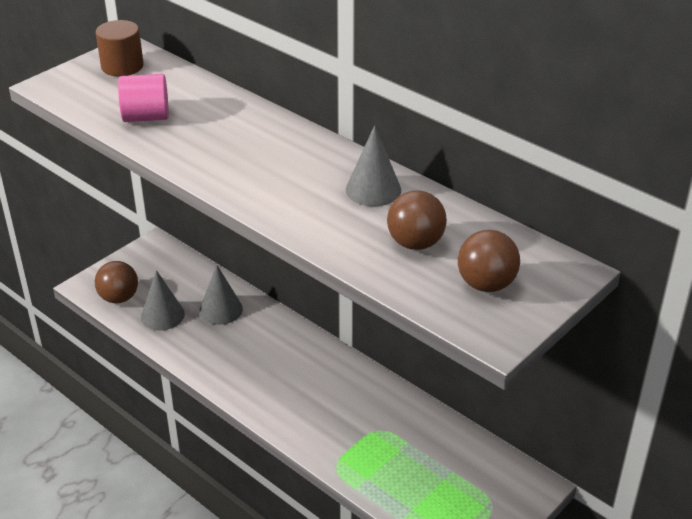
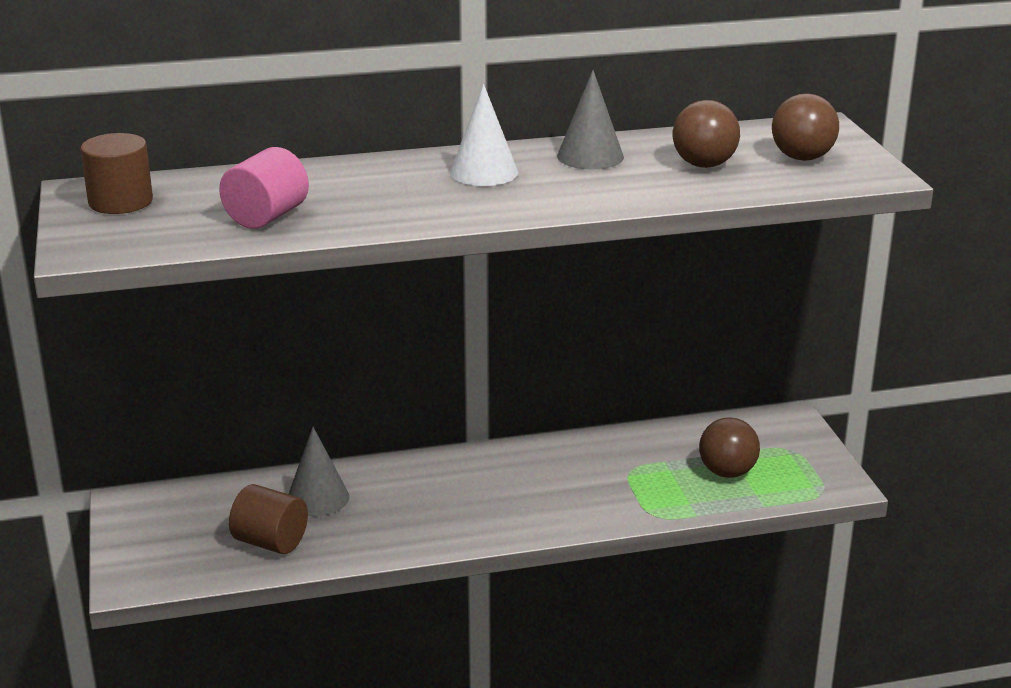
camera: 55 degrees left, 10 degrees down
brown ball [95,261,138,303] -> brown ball moved to [699,417,760,478]
grey cone [141,270,185,330] -> brown cylinder [229,484,308,554]
none -> white cone [450,84,518,186]

